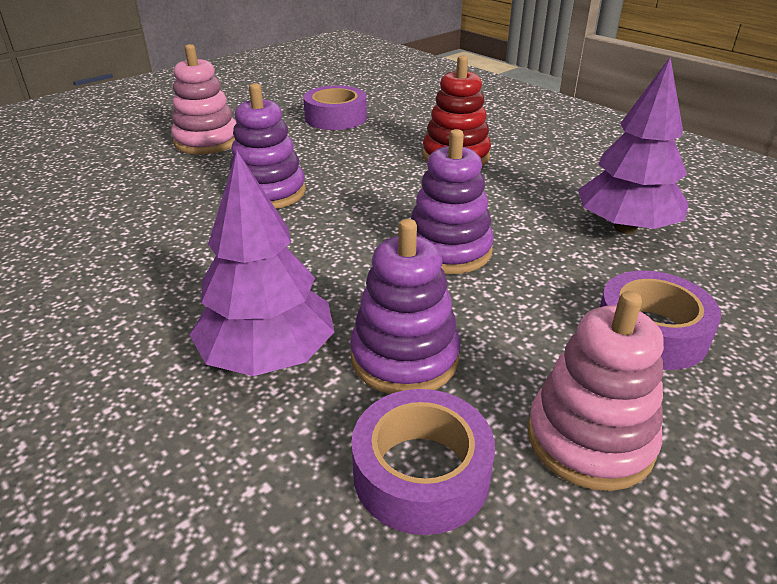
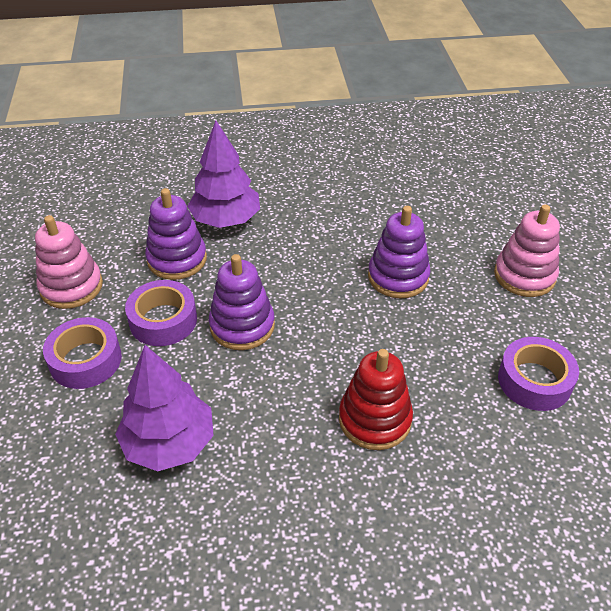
camera: 125 degrees right, 10 degrees up
purple tape [352,389,495,535] -> purple tape moved to [125,280,197,346]

